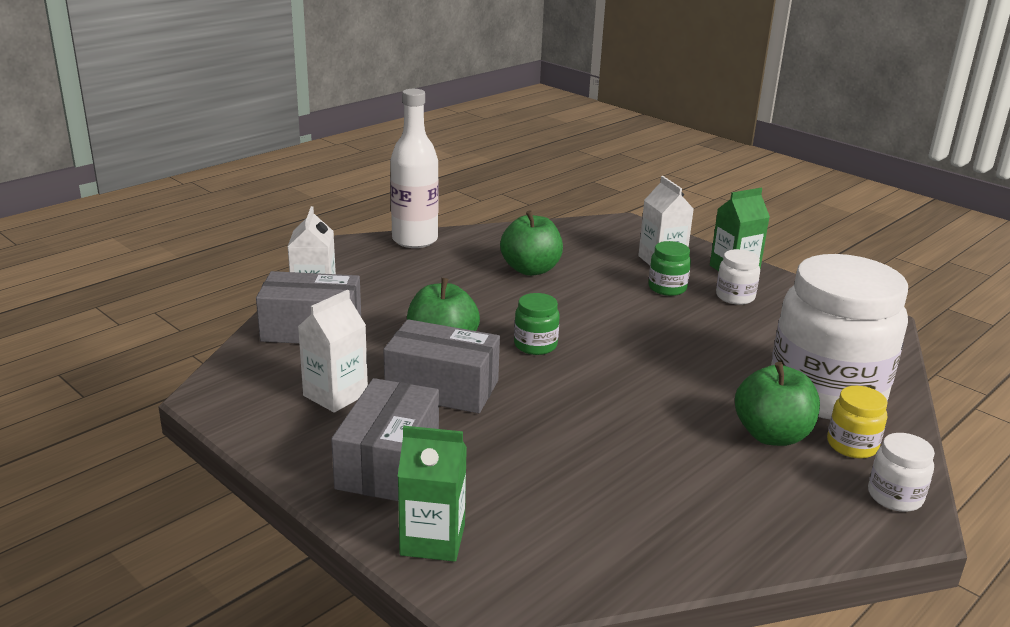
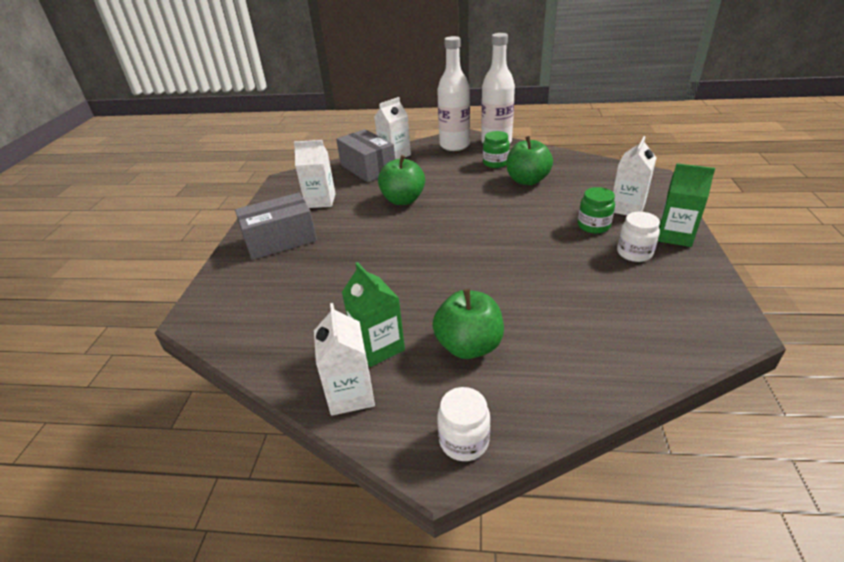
camera: 55 degrees right, 10 degrees up
grey box [383,319,500,413] -> none
green carton [398,426,467,562] -> green carton moved to [342,262,405,367]
green jar [514,293,560,355] -> green jar moved to [483,131,510,168]
white jar [771,254,908,419] -> none
yellow jar [827,386,888,458] -> none
none -> white carton [314,303,375,416]
none -> white bottle [437,36,470,151]

